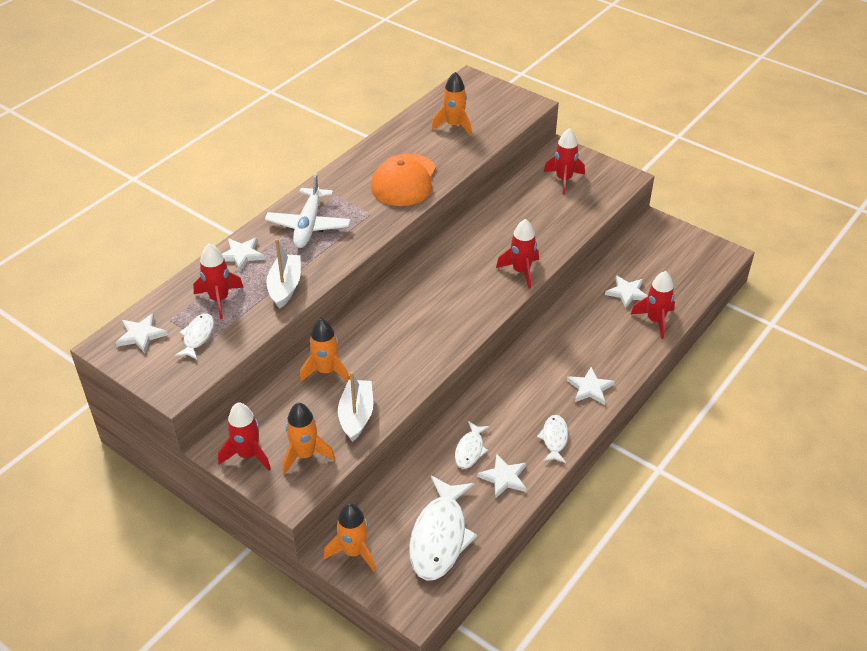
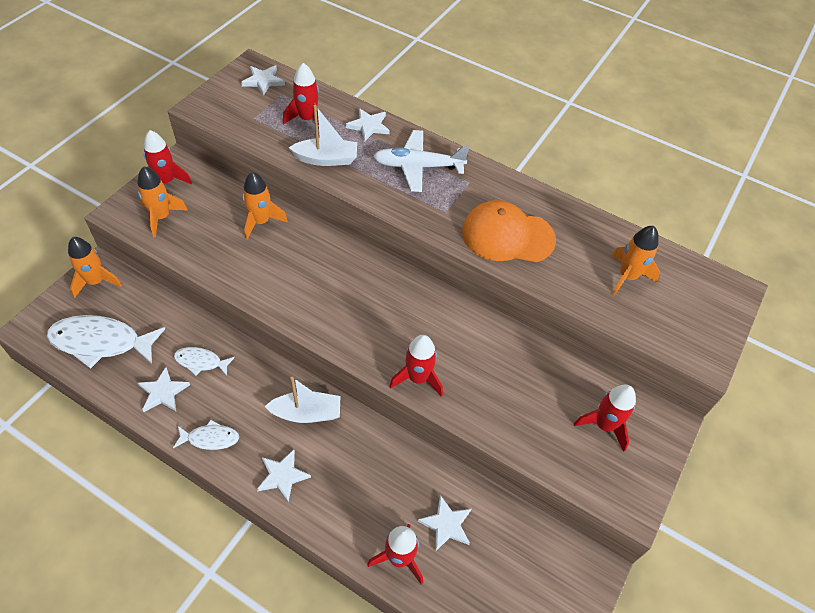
camera: 80 degrees right, 10 degrees up
white fish [175,313,214,359] -> none
white boat [338,372,373,442] -> white boat moved to [264,377,340,423]

